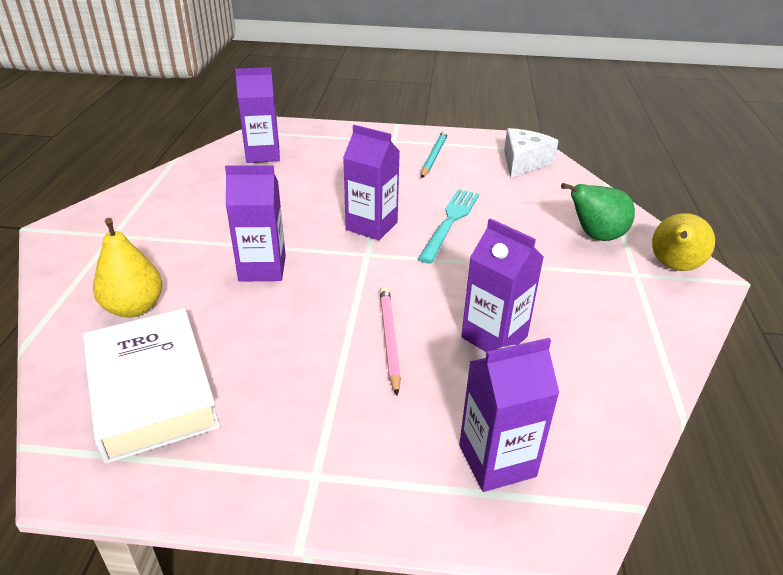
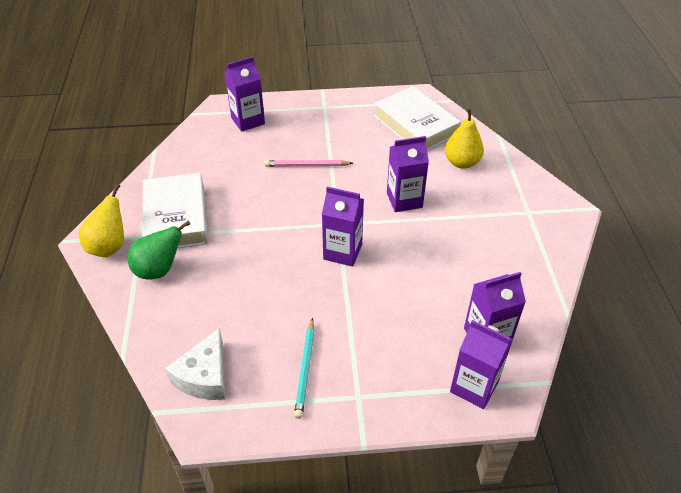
camera: 170 degrees right, 10 degrees up
pink pencil [380,286,401,396] -> pink pencil turned 105 degrees clockwise [264,160,353,167]
turquoise fork [418,189,479,264] -> none
purple carton [461,218,544,352] -> purple carton moved to [450,320,513,409]
none -> white book [142,173,208,248]

